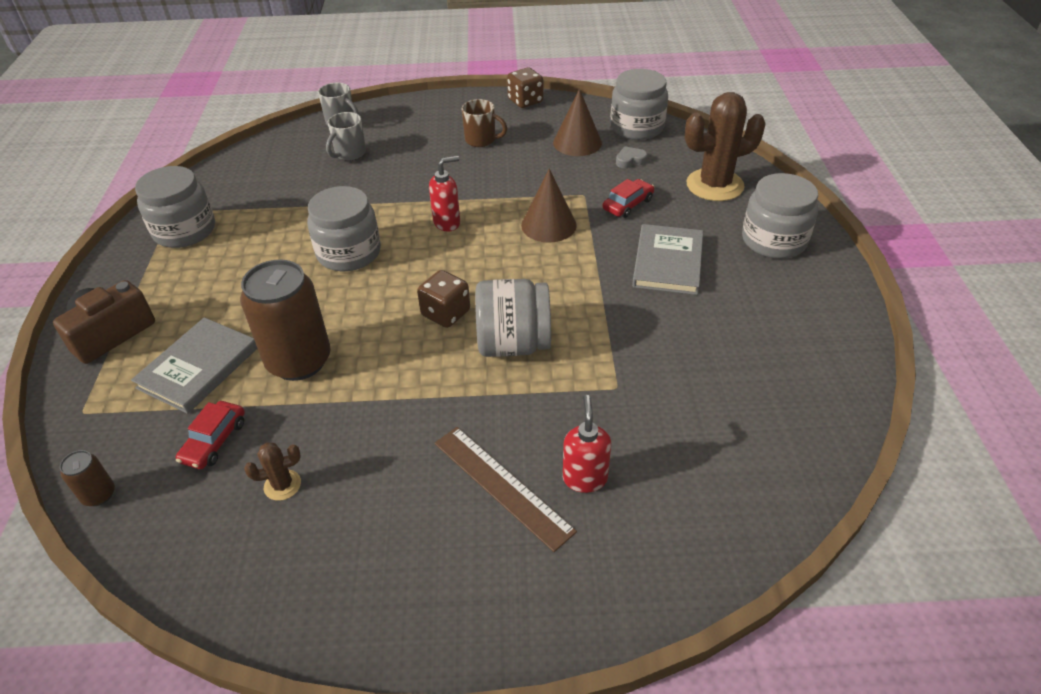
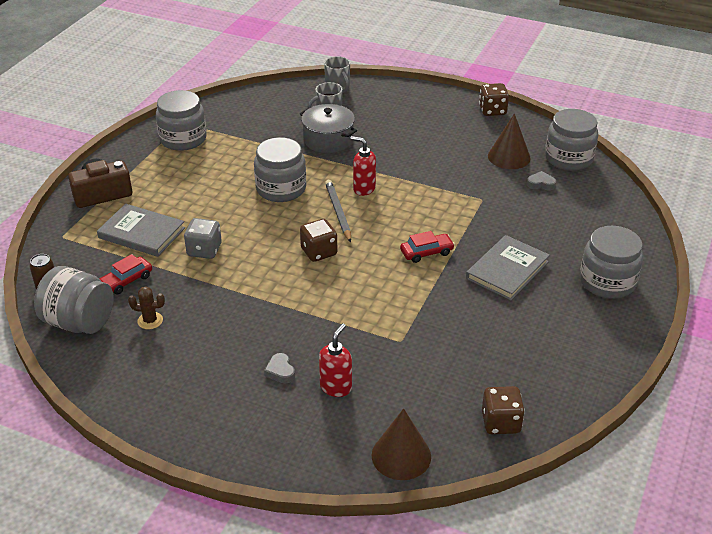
camera: 25 degrees right, 5 degrees down
grey book [131,317,258,414] -> grey book turned 60 degrees clockwise [97,204,185,257]
brown can [240,260,331,381] -> grey dice [184,218,222,259]
red soap dispenser [429,156,460,232] -> red soap dispenser turned 150 degrees counterclockwise [350,136,376,196]
brown ruler [435,427,577,552] -> grey heart [264,353,295,383]
brown mug [462,99,507,147] -> none
grey jar [475,279,551,357] -> grey jar moved to [34,266,114,334]
brown cone [521,169,577,242] -> brown cone moved to [372,408,431,480]
red car [603,179,654,218] -> red car moved to [400,231,455,263]
brown cactus [685,92,766,201] -> none
none -> grey pot [300,104,357,153]
none -> grey pencil [325,180,351,242]
none -> brown dice [482,386,525,434]

